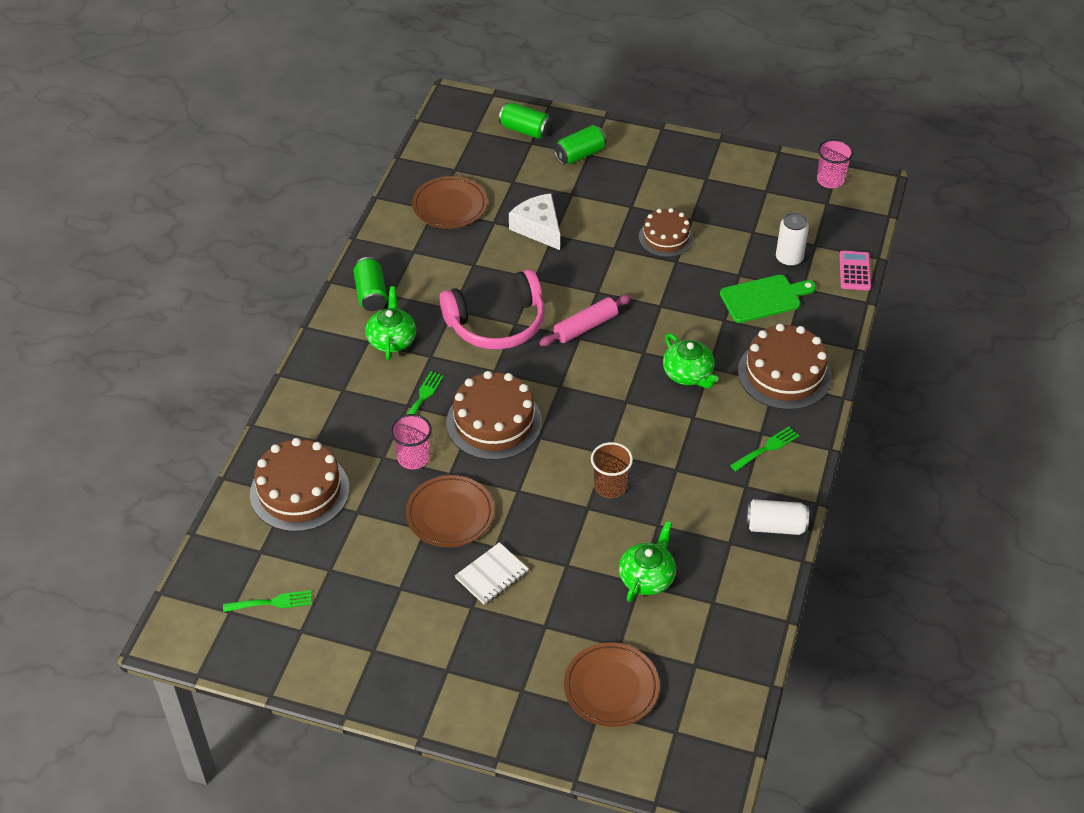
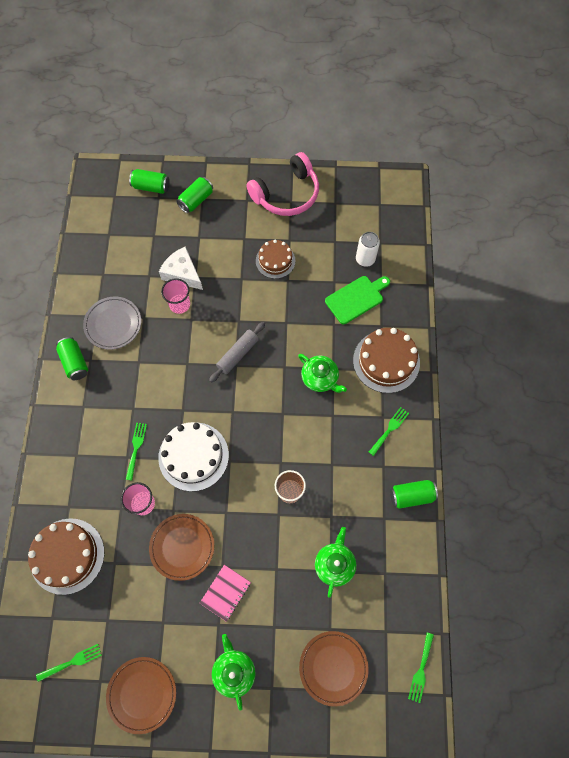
camera: 15 degrees left, 20 degrees up
green teapot [365,286,416,360] -> green teapot moved to [212,634,256,711]
brown plate [412,176,487,228] -> brown plate moved to [106,657,176,734]
pink headphones [439,269,545,350] -> pink headphones moved to [246,152,319,216]
brown cake [446,371,542,460] -> white cake [158,422,229,491]
white notebook [455,542,529,605] -> pink notebook [200,565,251,622]
pink rolling pin [539,295,632,346] -> grey rolling pin [209,322,265,383]
white can [746,499,809,535] -> green can [390,480,438,509]
pink cup [817,139,854,188] -> pink cup moved to [161,278,190,314]
pink calculator [840,251,871,290] -> none
none -> grey plate [83,297,141,350]
none -> green fork [408,632,434,703]

